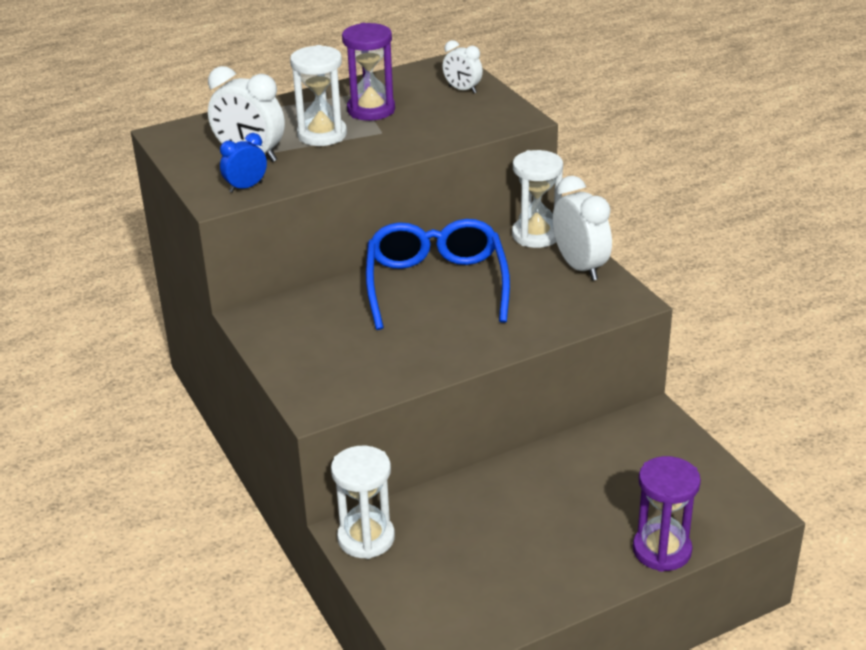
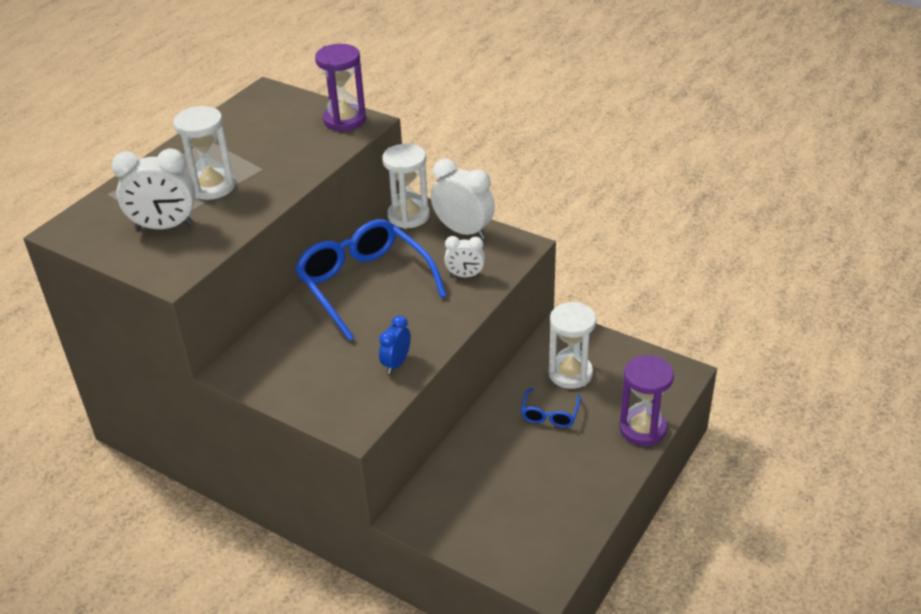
camera: 30 degrees left, 5 degrees up
blue clock [220,133,267,193] -> blue clock moved to [379,315,411,374]
white hourglass [331,446,395,559] -> white hourglass moved to [548,302,596,389]
purple hourglass [342,23,395,121] -> purple hourglass moved to [315,44,366,131]
white clock [442,40,483,93] -> white clock moved to [444,236,485,277]
none -> blue glasses [521,388,581,427]

